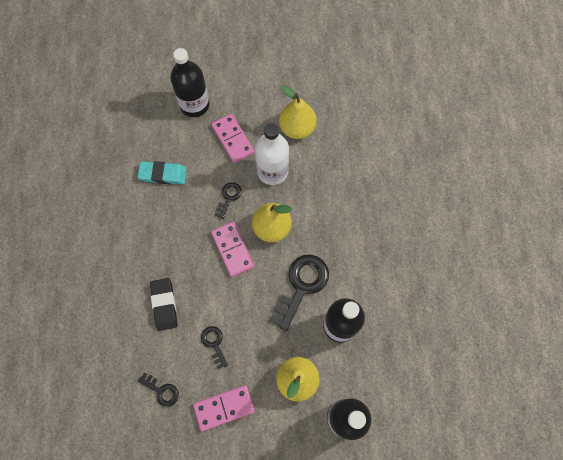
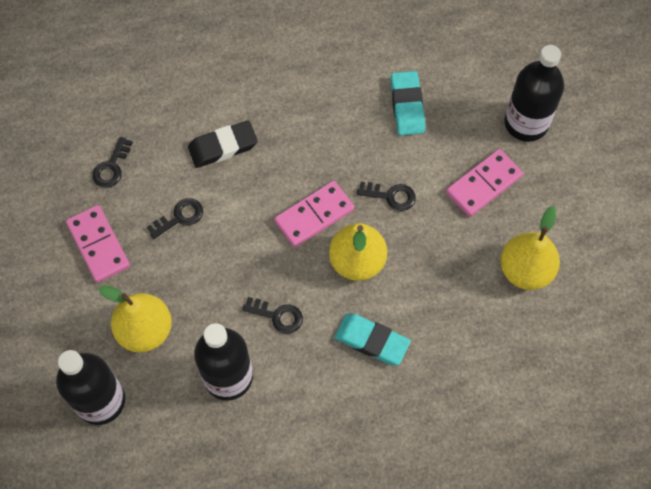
camera: 80 degrees right, 5 degrees down
white bottle [255,123,289,185] -> none
black key [270,255,329,331] -> black key [242,297,303,334], size x0.52
none -> turquoise eraser [334,314,411,365]

